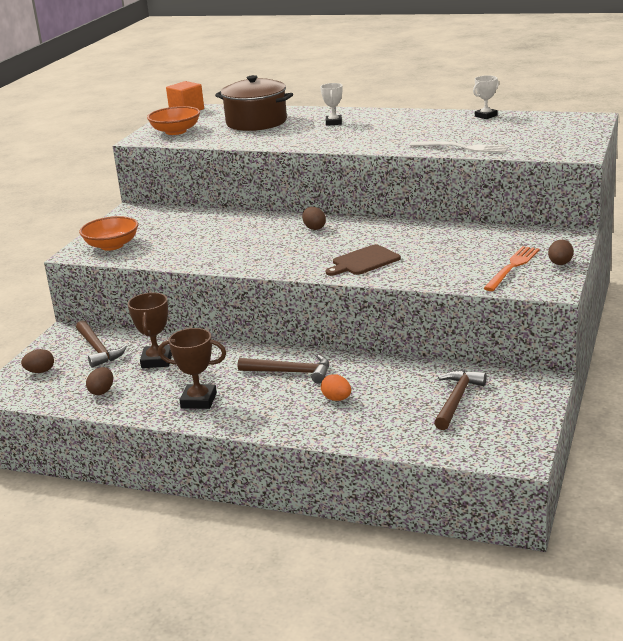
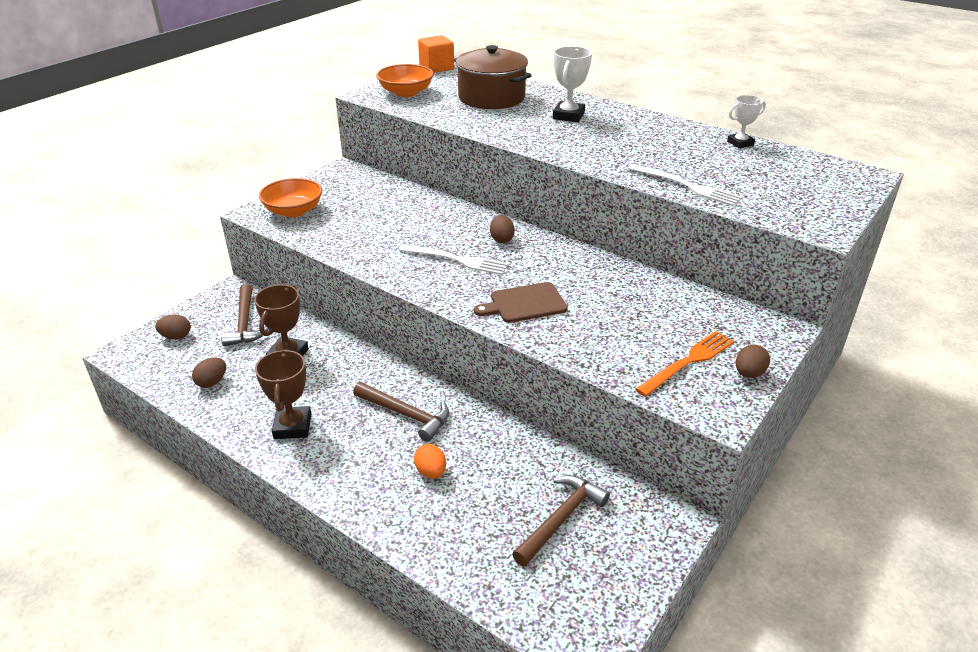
camera: 15 degrees right, 10 degrees up
brown trophy [158,328,226,409] -> brown trophy turned 60 degrees clockwise [255,349,311,439]
white trophy [320,83,342,126] -> white trophy [553,46,592,122], size x1.51
none -> white fork [399,244,509,275]

